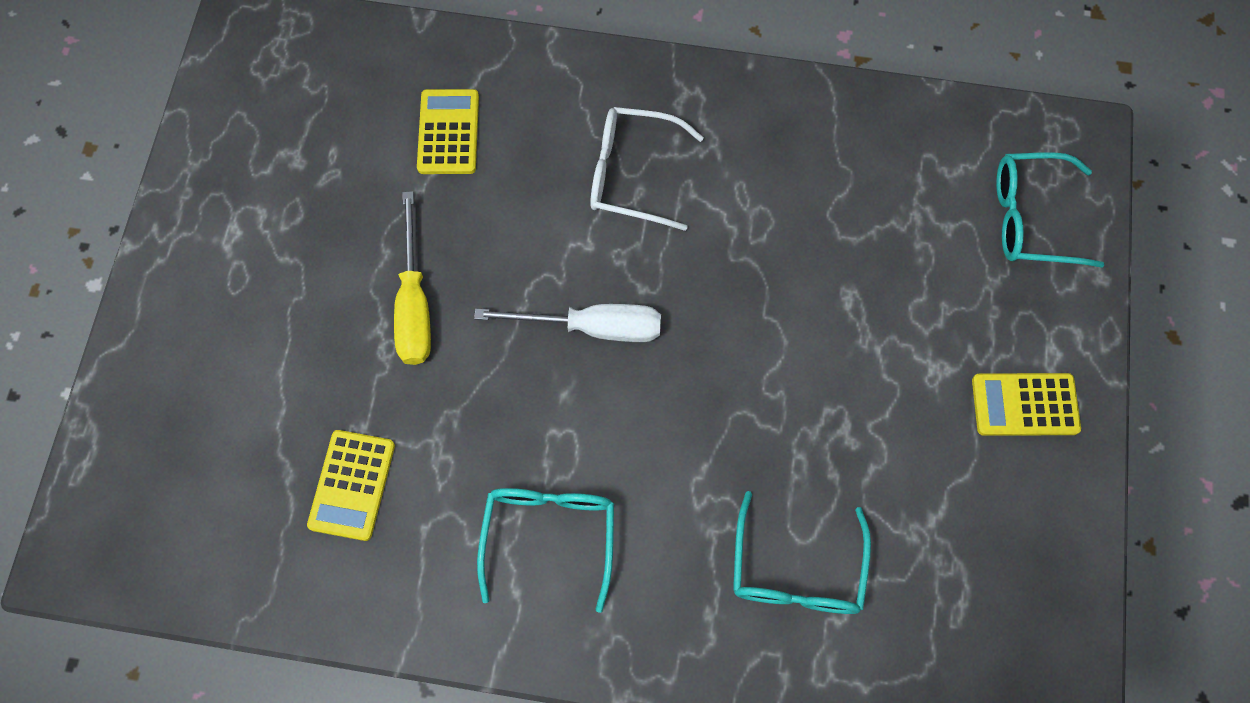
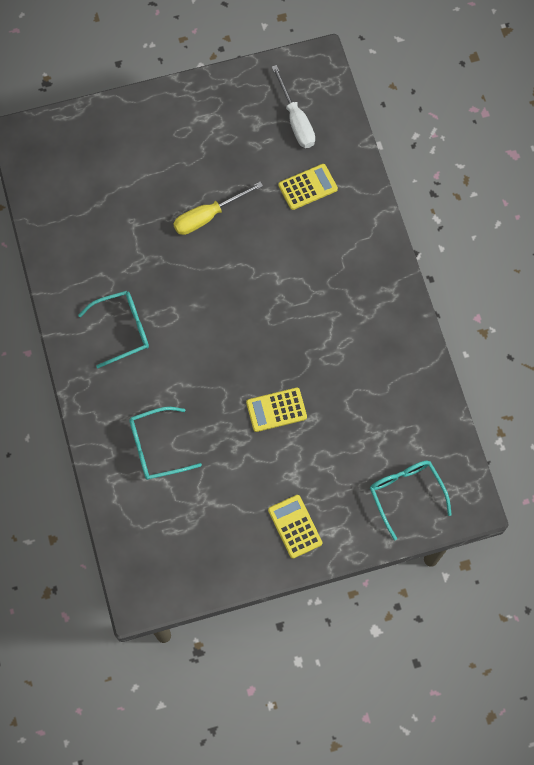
camera: 65 degrees right, 0 degrees up
yellow calculator [307,430,395,541] -> yellow calculator moved to [246,388,307,432]
white screwdriver [474,304,661,342] -> white screwdriver moved to [272,65,315,148]
white glasses [590,107,704,231] -> none

